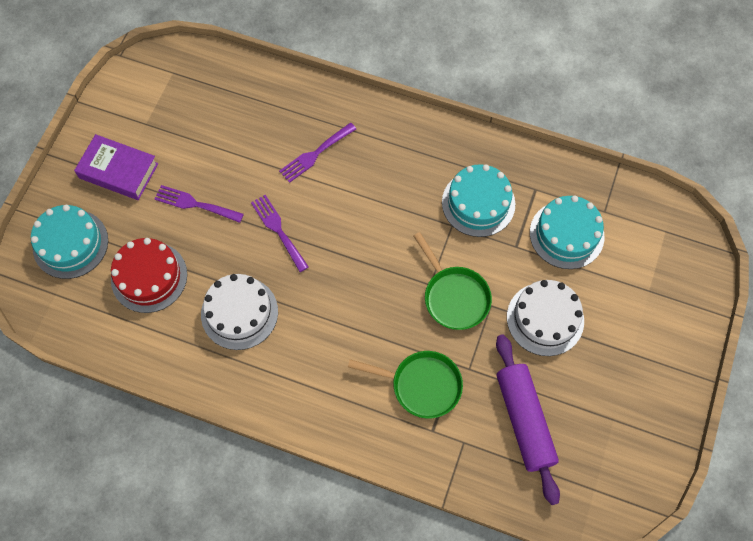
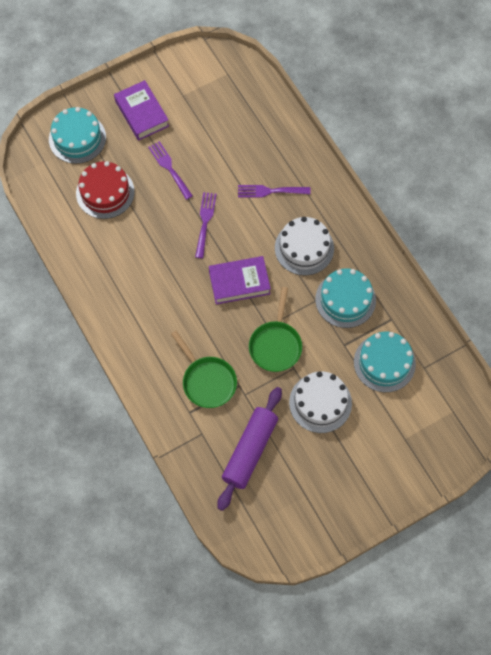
camera: 40 degrees right, 0 degrees up
white cake [201,274,278,350] -> white cake moved to [275,217,334,276]
none -> purple book [209,256,271,305]

